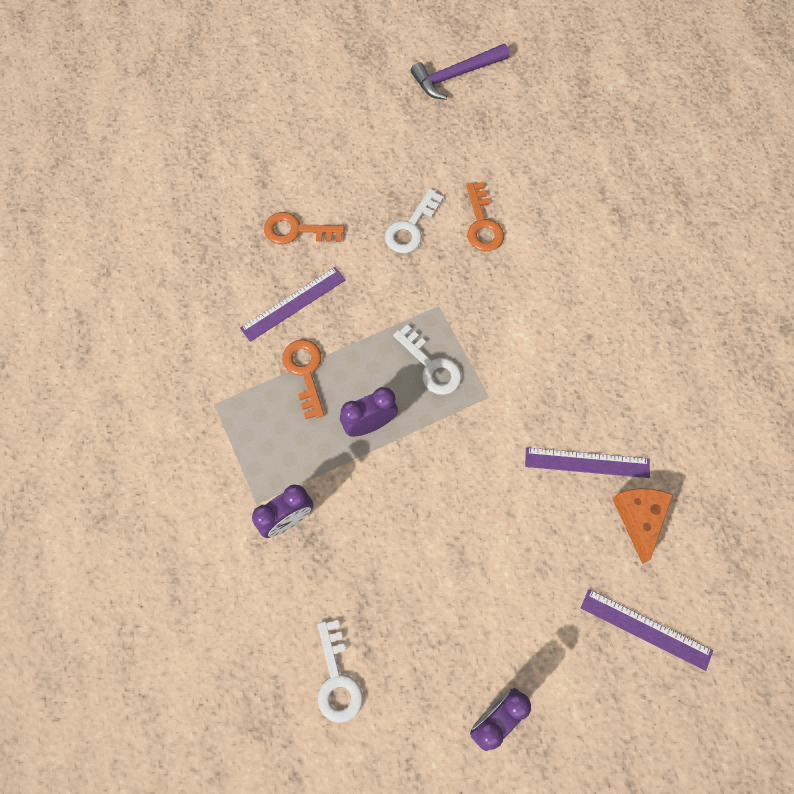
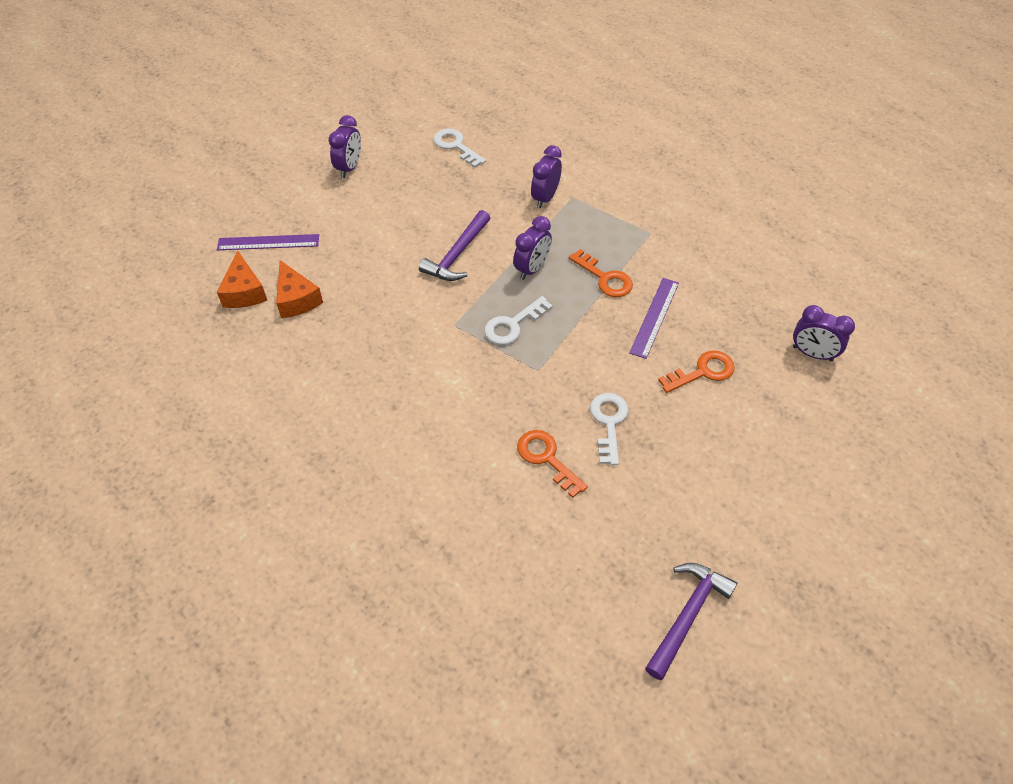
camera: 150 degrees right, 15 degrees down
white key [393,324,462,395] -> white key turned 60 degrees counterclockwise [484,296,553,345]
purple ruler [525,447,650,478] -> none
none -> orange cheese [217,250,267,308]
none -> purple hammer [419,210,490,281]
none -> purple clock [793,305,855,361]

